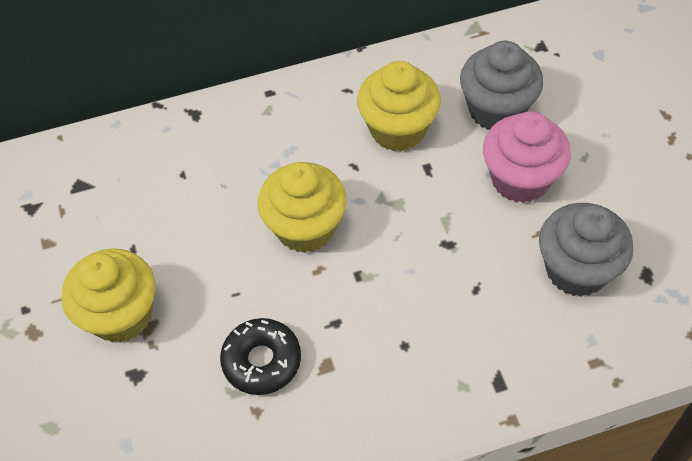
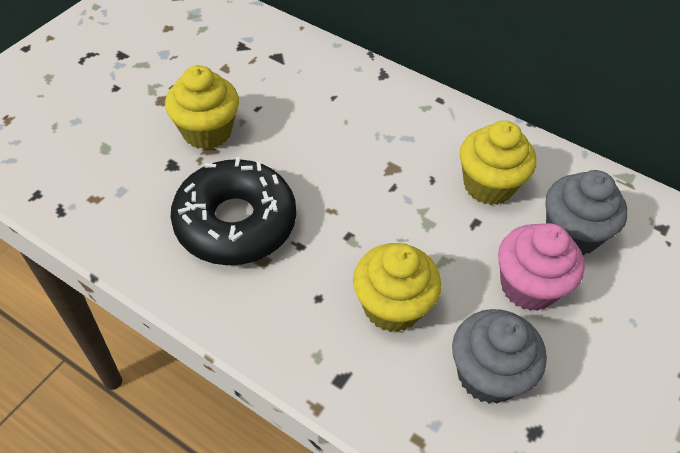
camera: 45 degrees right, 5 degrees down
black donut [220,318,301,395] -> black donut [170,157,296,265], size x1.83
yellow cupcake [258,162,347,253] -> yellow cupcake moved to [353,243,441,332]

